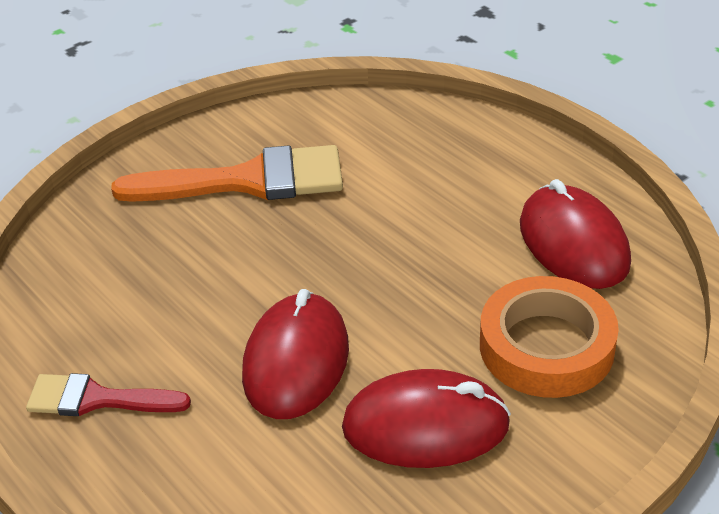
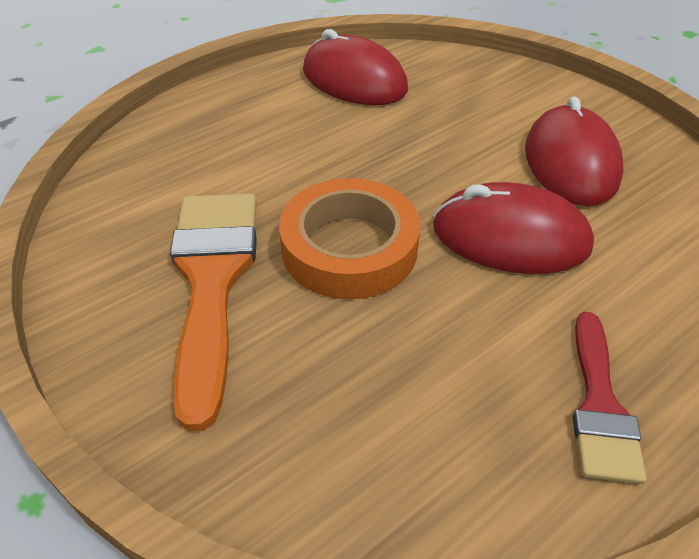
camera: 90 degrees left, 5 degrees up
orange tape [480,276,619,398] -> orange tape moved to [279,178,420,299]
red mouse [520,179,631,289] -> red mouse turned 60 degrees clockwise [303,29,408,105]

